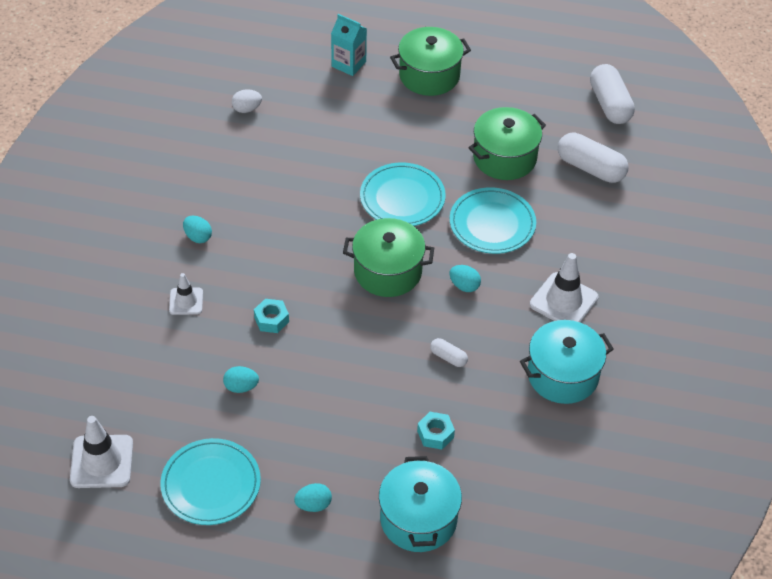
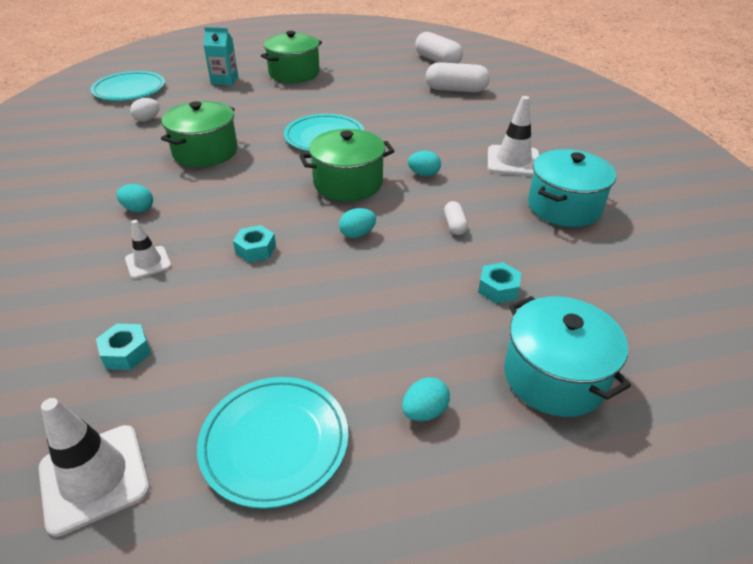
camera: 25 degrees left, 10 degrees down
turquoise egg [223,366,259,393] -> turquoise egg moved to [339,208,376,238]
white capsule [430,338,468,367] -> white capsule turned 75 degrees clockwise [444,201,468,235]
turquoise plate [450,187,536,254] -> turquoise plate moved to [90,71,165,101]
green pot [468,107,546,180] -> green pot moved to [161,101,238,167]
none -> turquoise nut [96,324,151,370]

